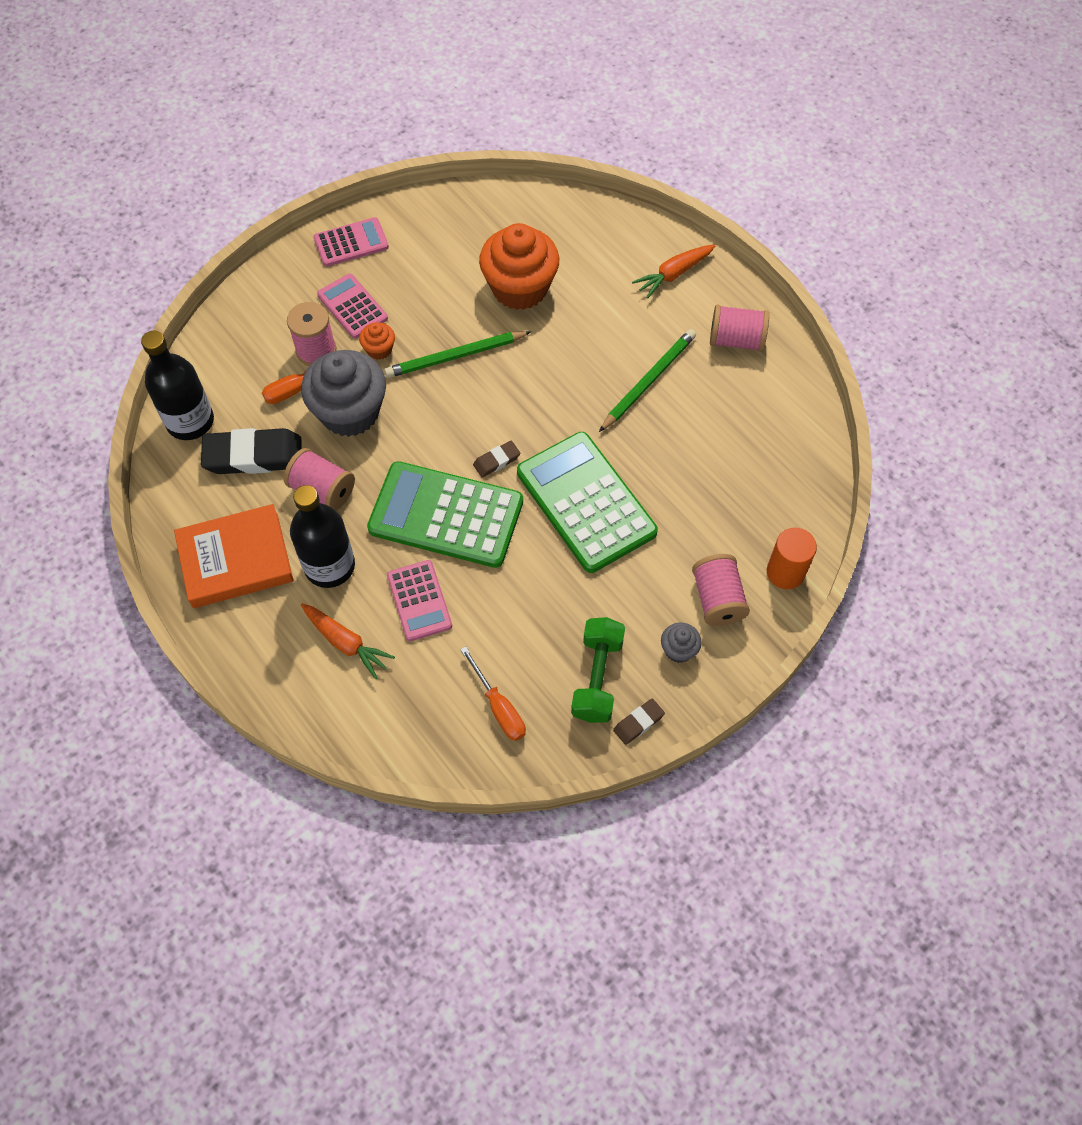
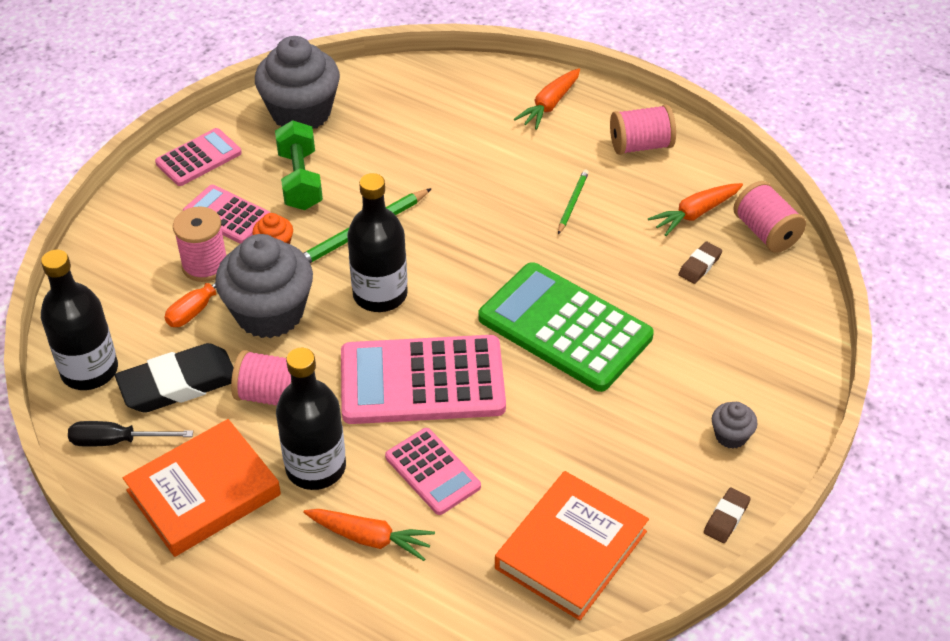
camera: 20 degrees left, 15 degrees down
green calculator [367,461,523,568] -> pink calculator [341,335,506,424]
orange screwdriver [460,647,526,741] -> orange book [495,471,649,621]
brown eraser [473,441,520,477] -> brown eraser moved to [678,242,722,284]
orange cupcake [479,223,559,310] -> none
green dumbbell [571,617,625,723] -> green dumbbell moved to [275,120,323,210]
green pencil [599,329,696,432] -> green pencil [558,169,589,234], size x0.57
pink spool [692,554,750,626] -> pink spool moved to [733,181,806,253]
orange cylinder [767,528,817,589] -> none
none -> black screwdriver [68,421,193,447]
none -> grey cupcake [255,36,340,129]
none -> black bottle [347,173,408,312]
none -> orange carrot [648,183,743,236]

